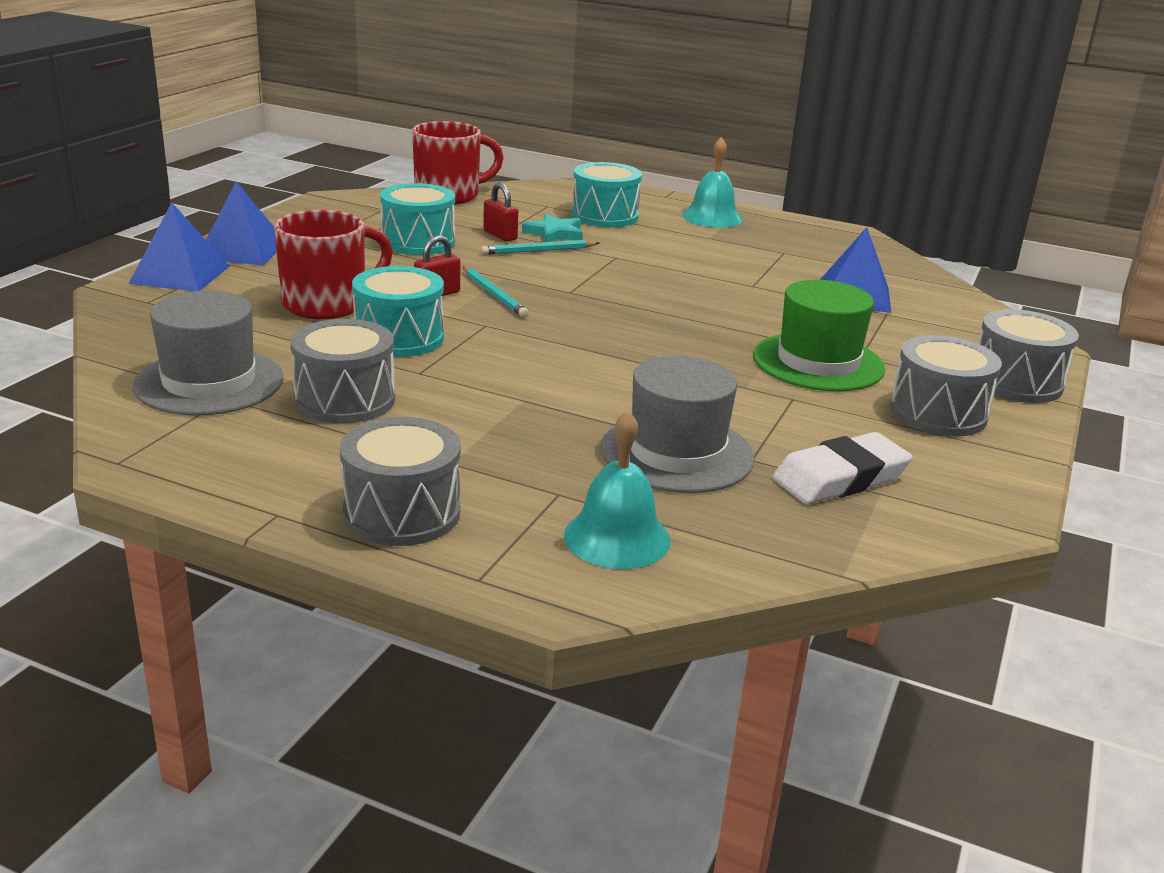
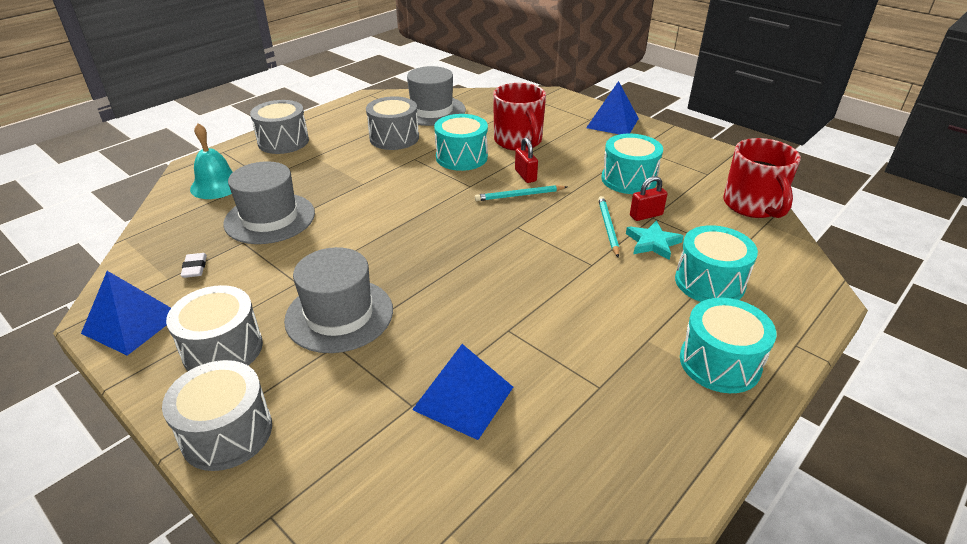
camera: 110 degrees right, 10 degrees up
blue pyramid [128,202,229,291] -> blue pyramid moved to [81,271,171,356]
turquoise bell [682,137,742,228] -> turquoise drum [680,298,776,393]
green hat [753,280,885,391] -> grey hat [284,247,393,353]
white eraser [772,432,912,504] -> white eraser [181,253,207,278], size x0.49

